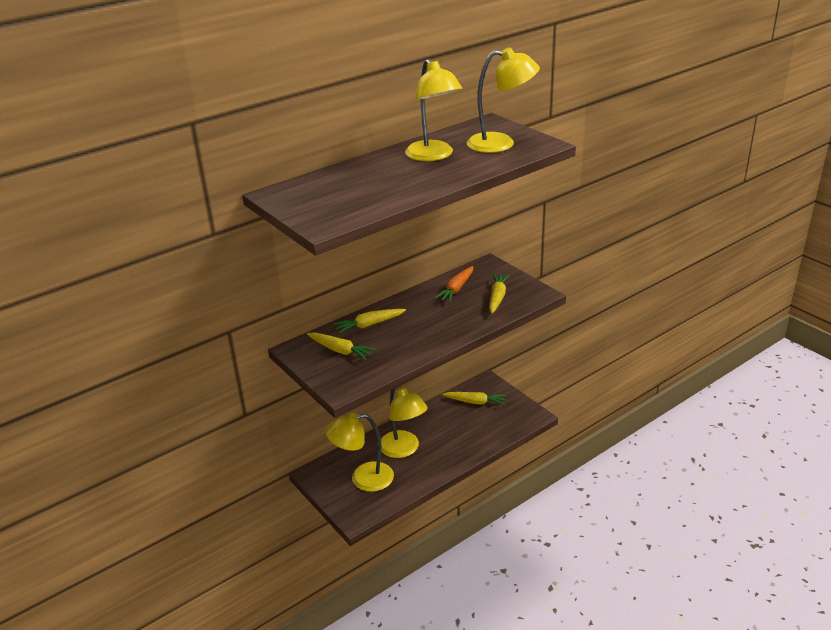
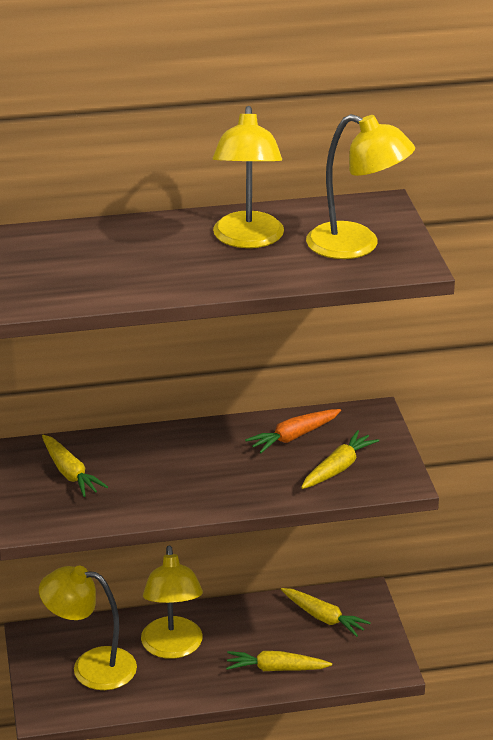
camera: 25 degrees right, 0 degrees up
yellow carrot [333,309,406,334] -> yellow carrot moved to [226,651,332,671]

